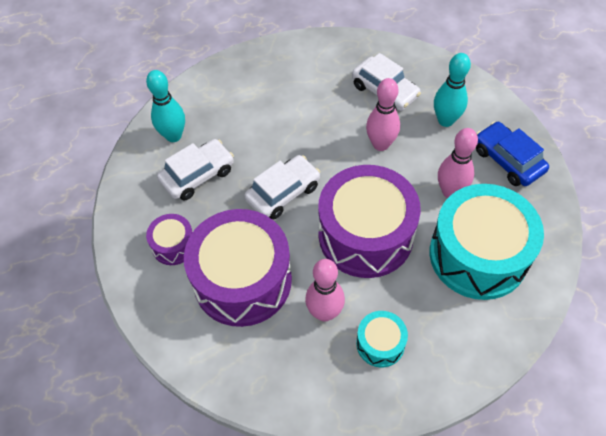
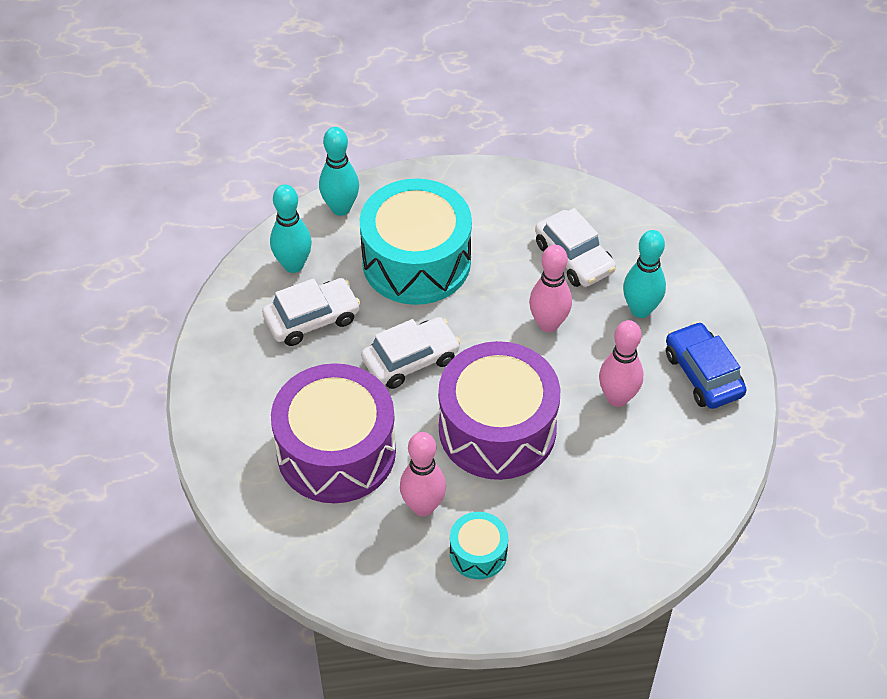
camera: 10 degrees right, 5 degrees down
purple drum [146,214,193,265] -> none
turquoise drum [430,184,544,300] -> turquoise drum moved to [359,178,472,305]
none -> turquoise bowling pin [319,127,359,216]

